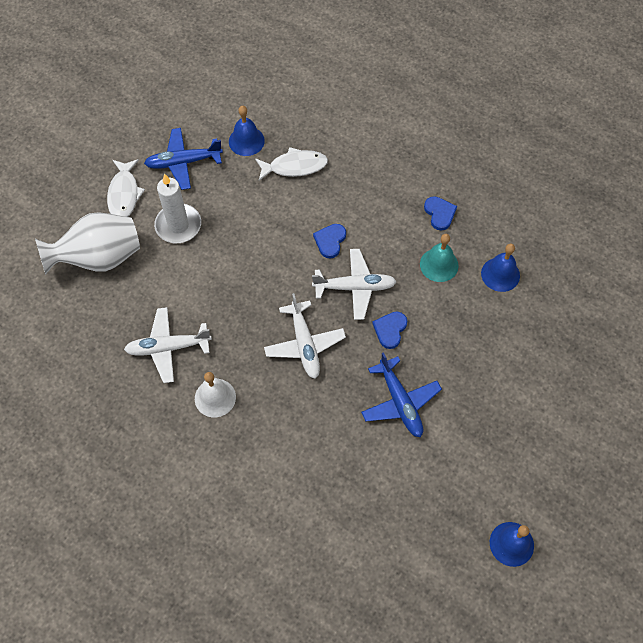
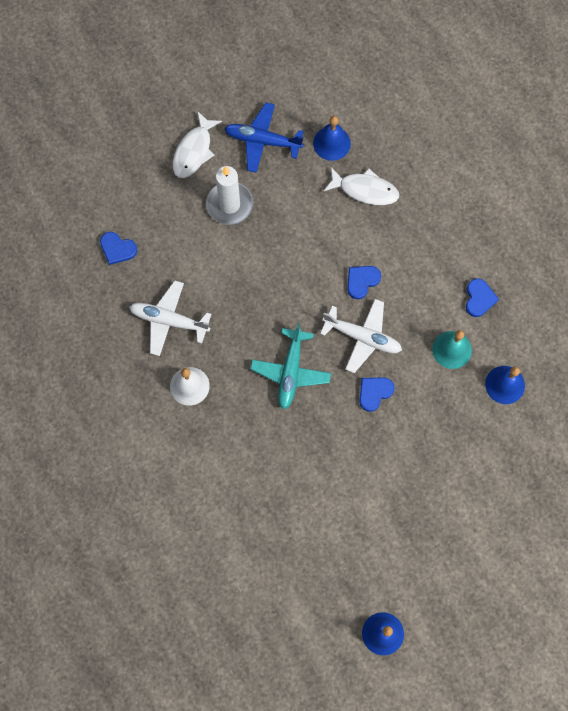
camera: 25 degrees right, 10 degrees up
white vase [35,212,140,275] -> none
white plane [264,293,346,379] -> turquoise plane [250,323,331,410]
blue plane [361,352,442,437] -> none
none -> blue heart [100,232,137,265]

